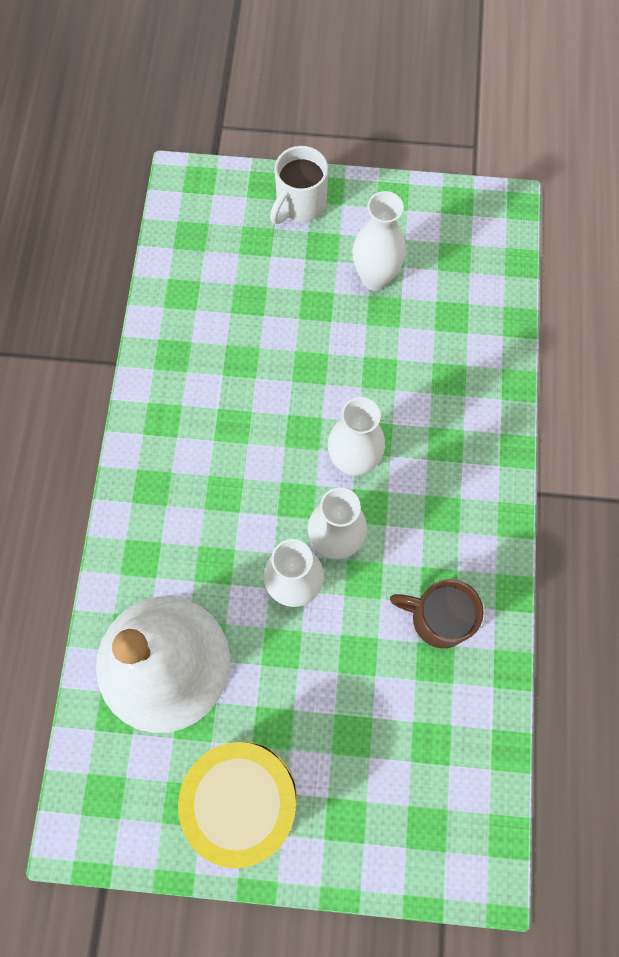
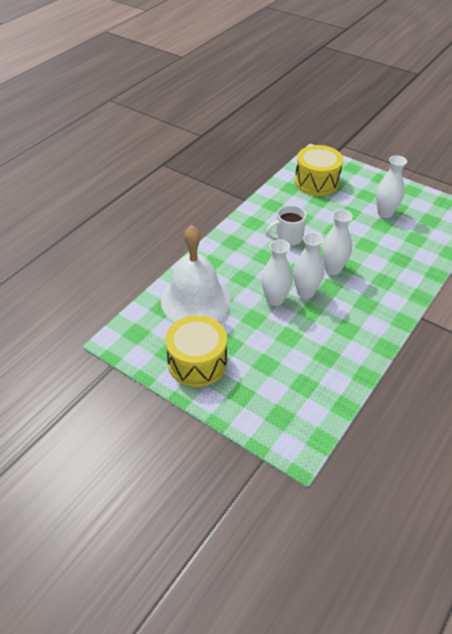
camera: 30 degrees right, 25 degrees down
white mug [270,146,328,224] -> white mug moved to [266,205,306,246]
brown mug [390,579,484,648] -> none
none -> yellow drum [295,145,343,196]

